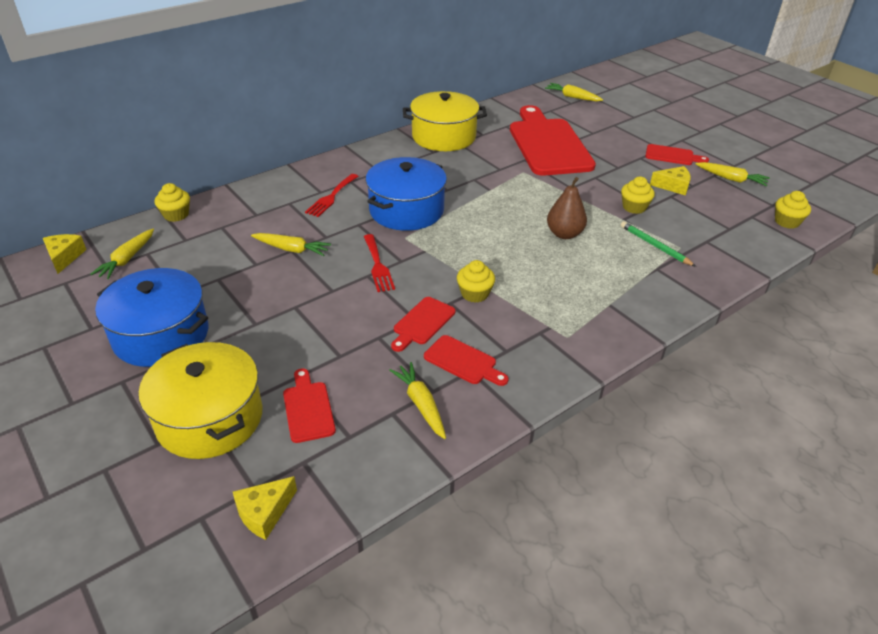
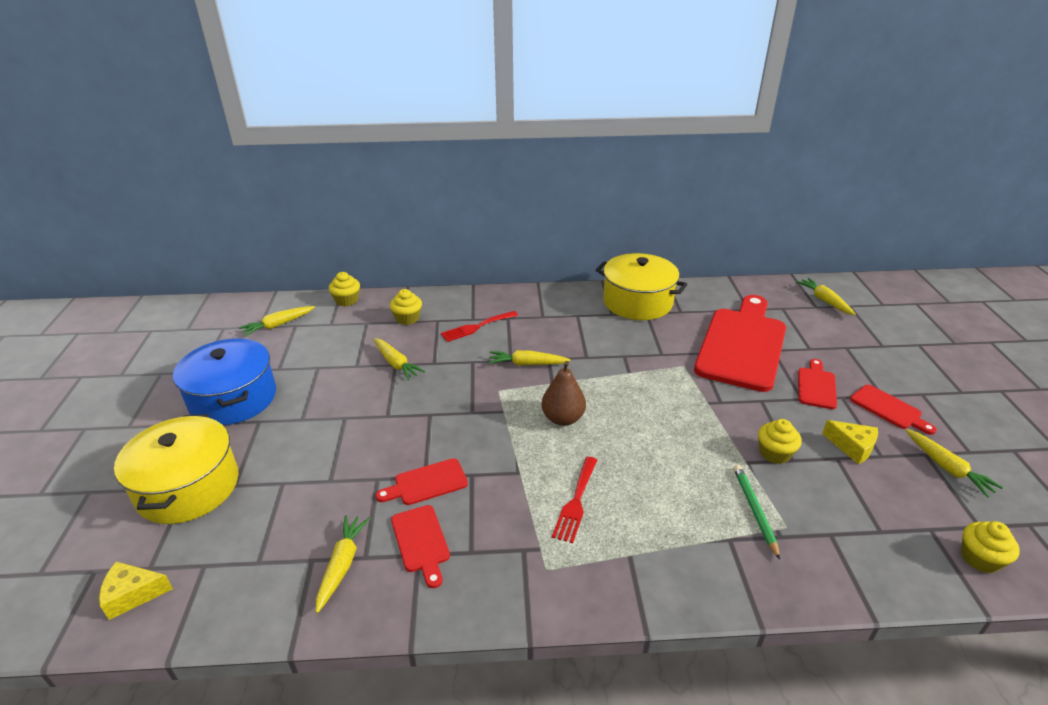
camera: 35 degrees right, 5 degrees down
yellow cheese [43,234,86,274] -> none
red cutting board [283,368,336,443] -> red cutting board moved to [798,359,837,409]
red fork [364,234,395,292] -> red fork moved to [552,457,597,543]
blue pot [366,157,447,231] -> yellow carrot [488,350,571,366]
yellow cupcake [457,260,495,303] -> yellow cupcake moved to [390,289,422,325]
brown pear [547,177,587,239] -> brown pear moved to [541,361,586,426]

